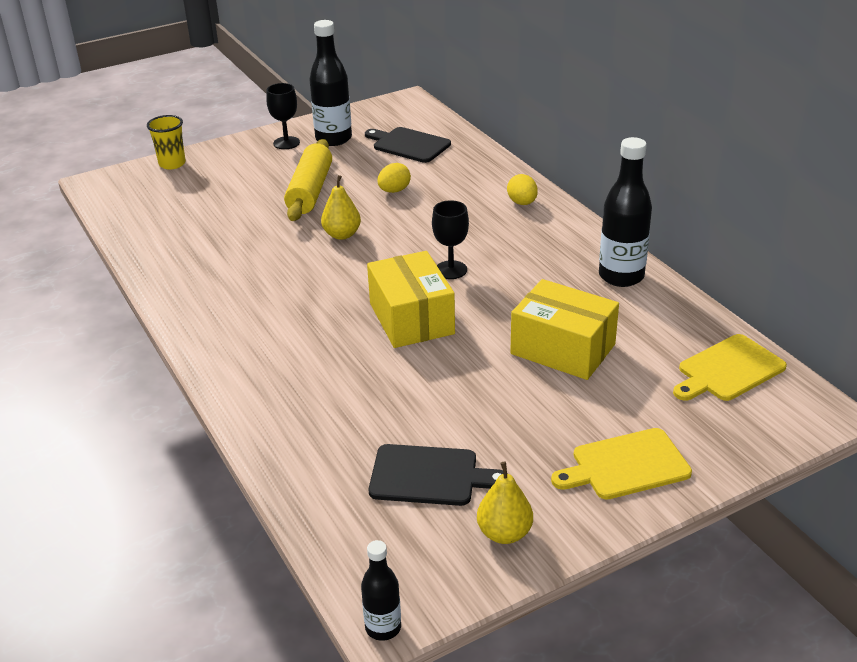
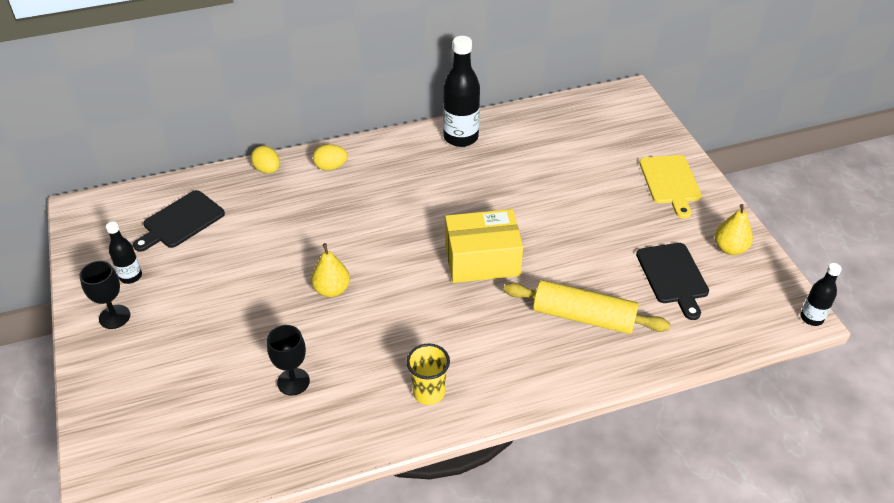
camera: 80 degrees left, 10 degrees up
yellow cup [147,115,186,170] -> yellow cup moved to [406,343,450,405]
yellow rolling pin [284,139,332,221] -> yellow rolling pin moved to [503,280,670,334]
black bottle [309,20,352,146] -> black bottle [106,221,142,284], size x0.55
black cutting board [369,444,508,506] -> black cutting board turned 150 degrees clockwise [636,243,709,320]
yellow egg [377,163,411,193] -> yellow egg moved to [251,146,280,174]
black goblet [432,200,469,279] -> black goblet moved to [267,325,310,396]
yellow box [510,279,619,380] -> none
yellow cutting board [673,334,787,401] -> none

